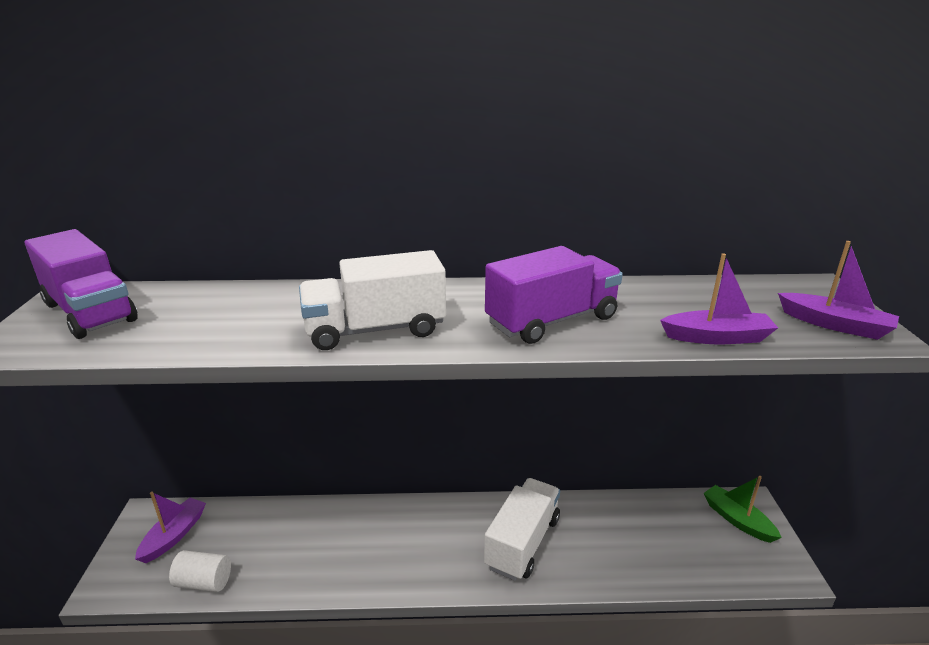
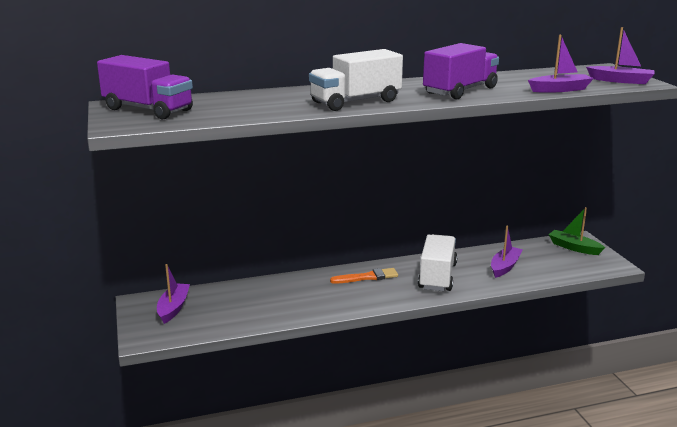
camera: 15 degrees left, 5 degrees down
white cylinder [169,550,231,592] -> none
none -> orange brush [330,268,398,284]
none -> purple boat [491,225,523,278]

